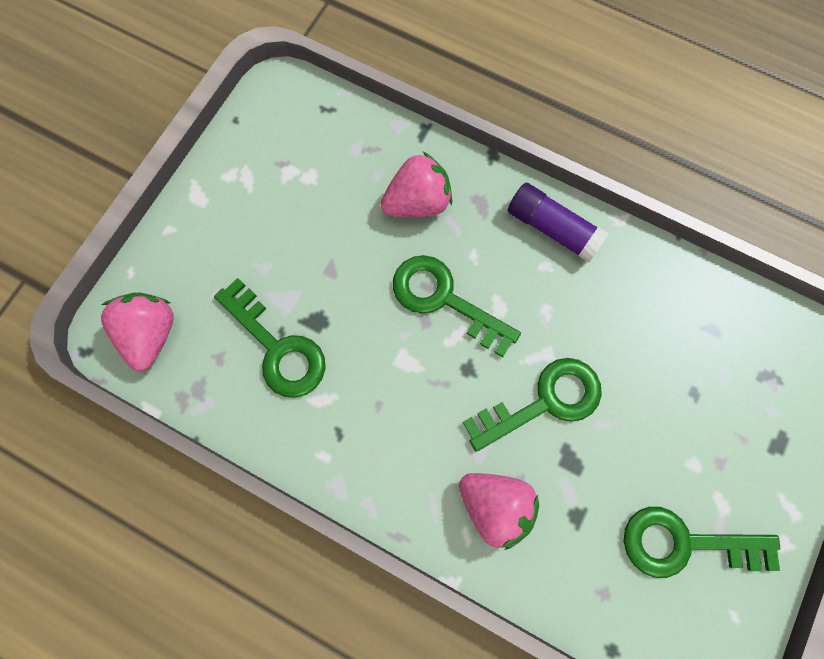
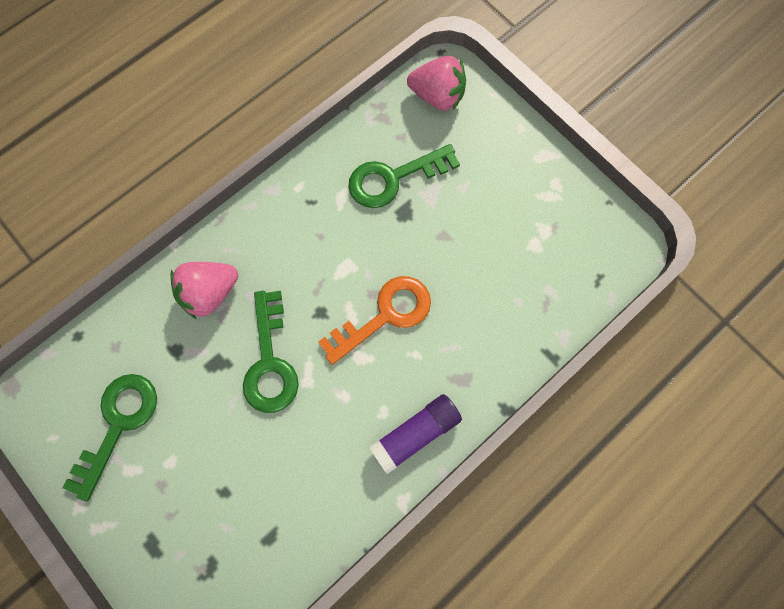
camera: 110 degrees right, 0 degrees up
pink strawberry [380,152,452,217] -> none
green key [393,255,521,357] -> orange key [318,276,431,365]

